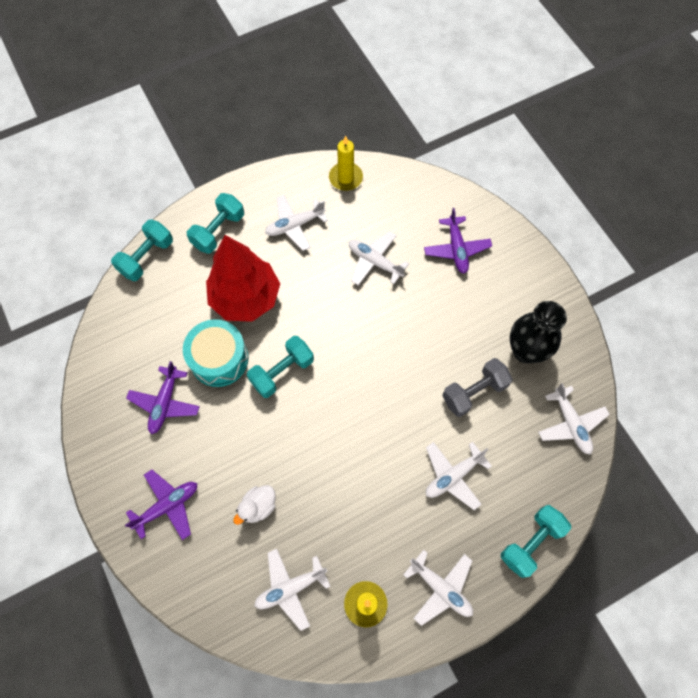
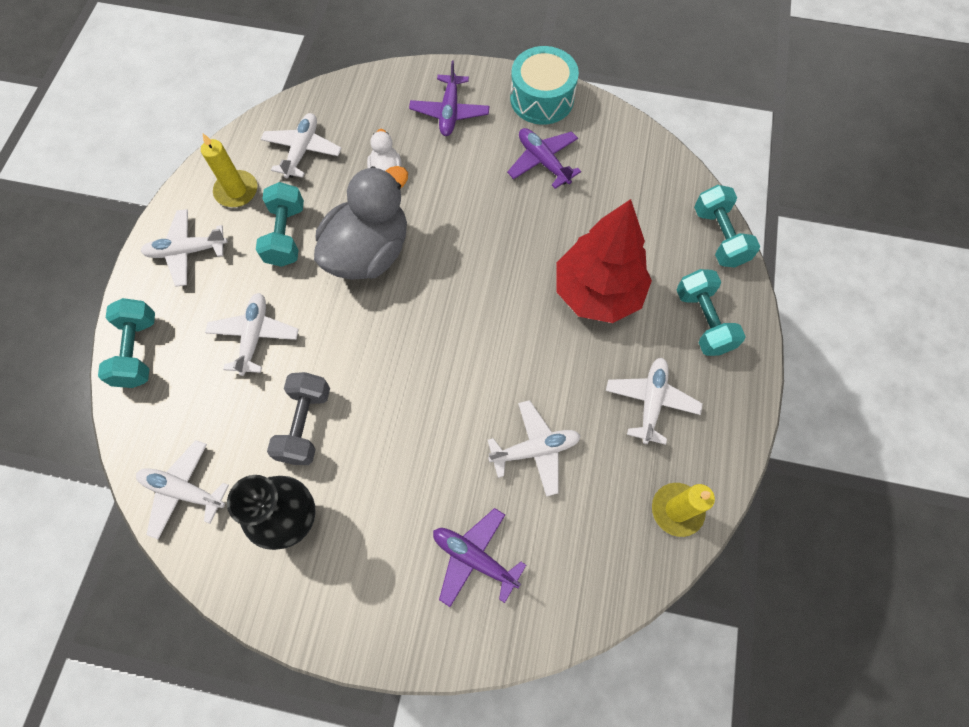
camera: 130 degrees right, 0 degrees up
turquoise drum [183,319,249,387] -> turquoise drum moved to [510,46,579,125]
turquoise dumbbell [247,336,314,398] -> turquoise dumbbell moved to [256,182,304,267]
none -> grey duck [314,166,408,280]

